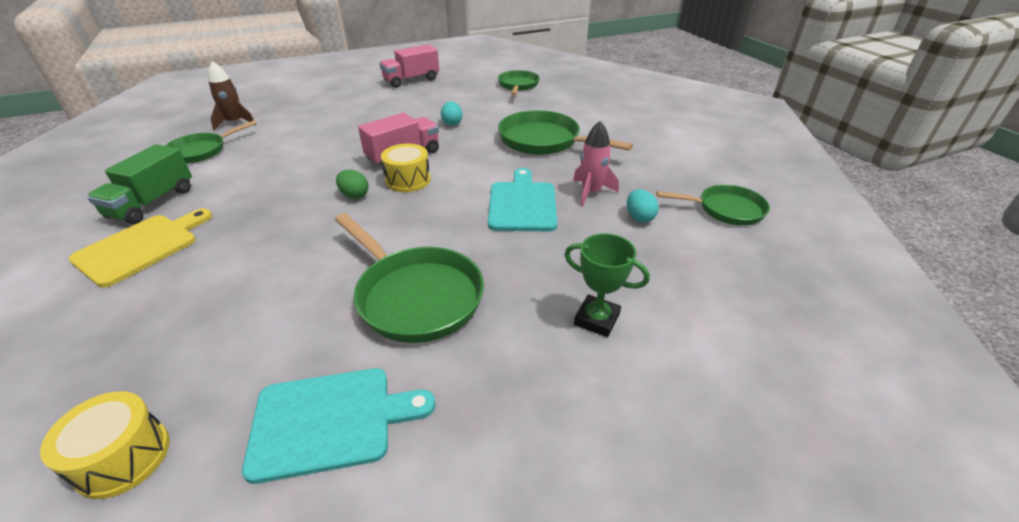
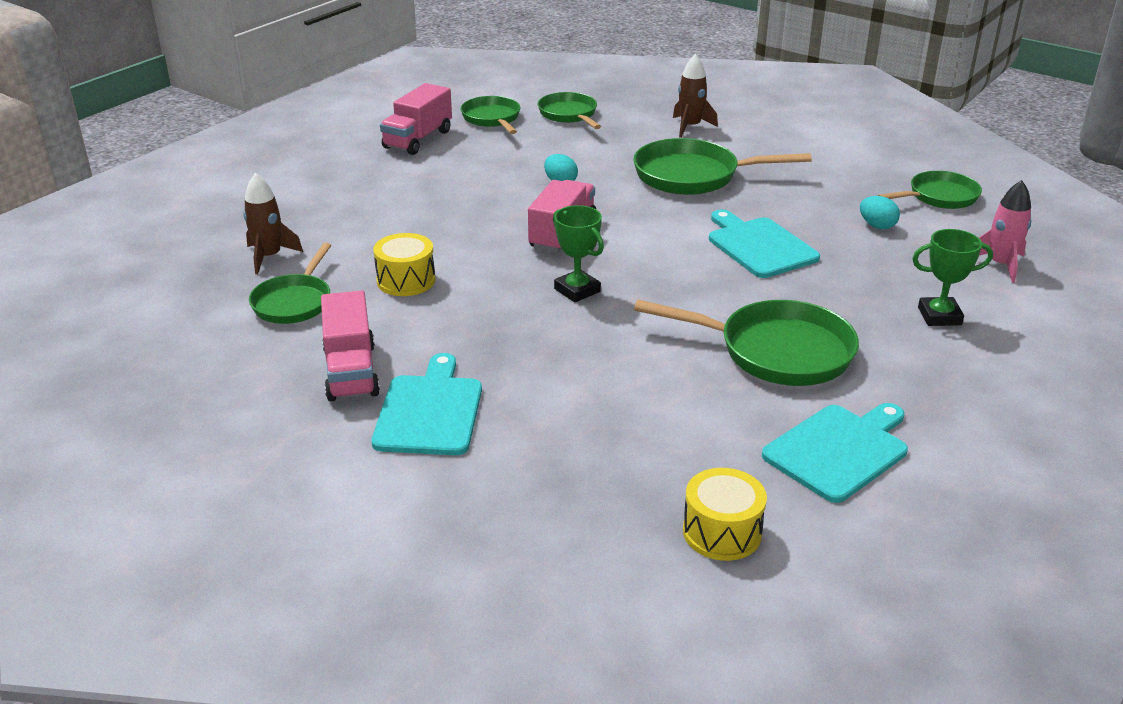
camera: 30 degrees left, 5 degrees down
yellow cutting board [69,209,212,288] -> turquoise cutting board [372,353,482,455]
green truck [87,144,192,224] -> pink truck [321,290,380,401]
green egg [336,170,369,199] -> green trophy [553,205,604,302]
yellow drum [381,144,431,192] -> yellow drum moved to [373,233,435,296]
pink rocket [573,121,619,206] -> pink rocket moved to [979,180,1031,283]
none -> green pan [460,96,520,134]
none -> brown rocket [673,54,718,138]

